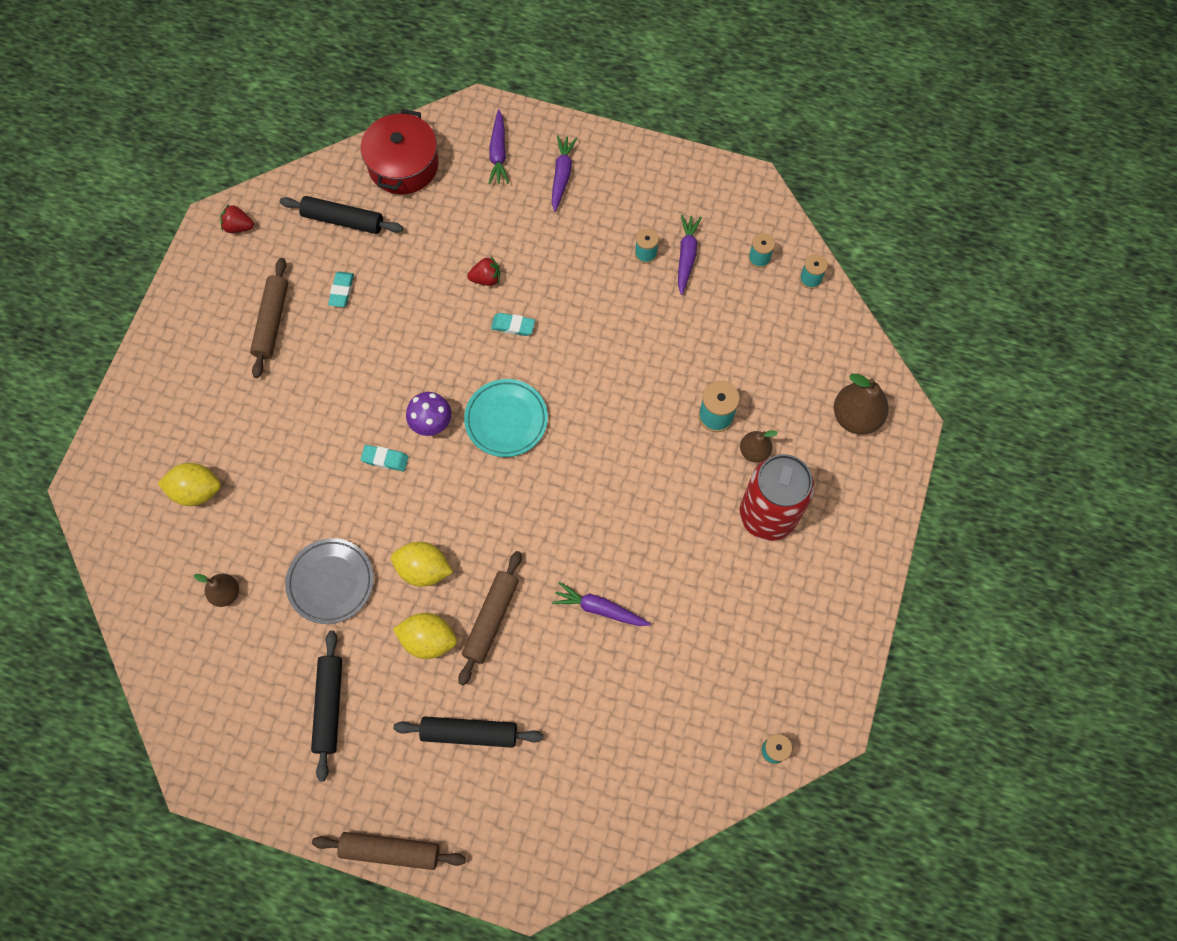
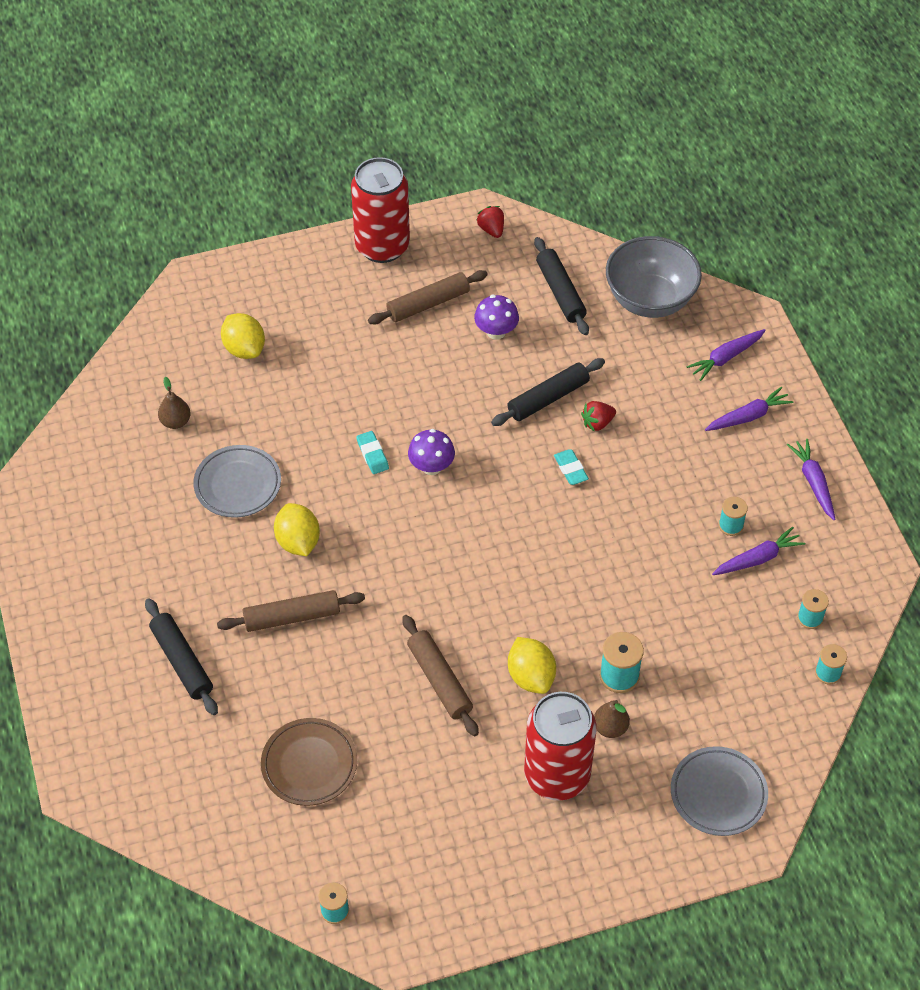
camera: 55 degrees right, 15 degrees down
black rolling pin [311,631,342,781] -> black rolling pin moved to [491,358,605,426]
brown rolling pin [312,832,466,870] -> brown rolling pin moved to [402,615,479,736]
turquoise eraser [328,271,354,307] -> purple mushroom [474,295,519,340]
red pot [361,109,439,194] -> grey bowl [606,236,702,318]
yellow lemon [393,613,457,659] -> yellow lemon moved to [508,637,556,694]
turquoise plate [464,379,548,457] -> none
red strawberry [467,257,500,286] -> red strawberry turned 105 degrees clockwise [581,401,616,432]
purple carrot [552,582,651,626] -> purple carrot moved to [787,439,836,520]
brown pear [834,374,889,434] -> grey plate [671,746,768,836]
none -> brown plate [261,718,357,806]
none -> red can [351,157,410,263]

